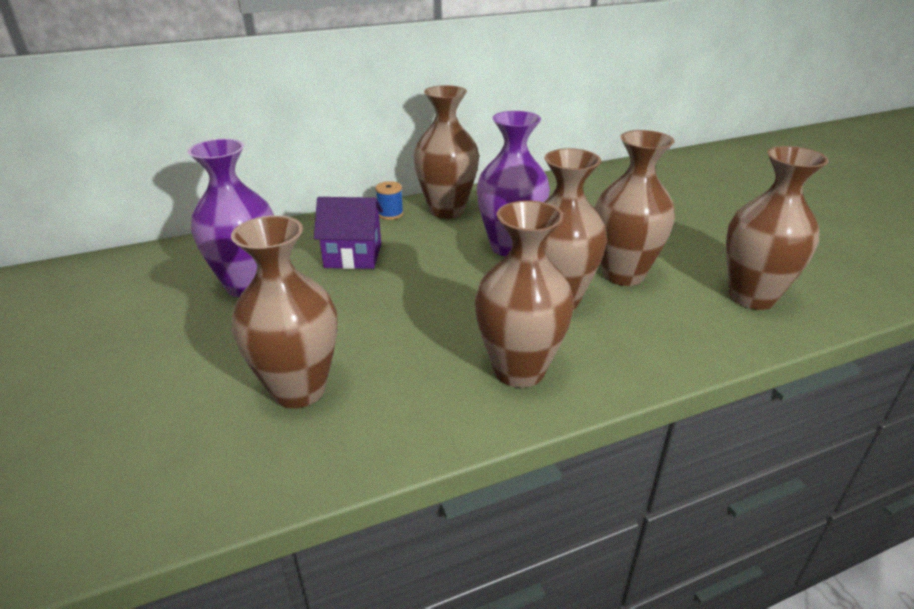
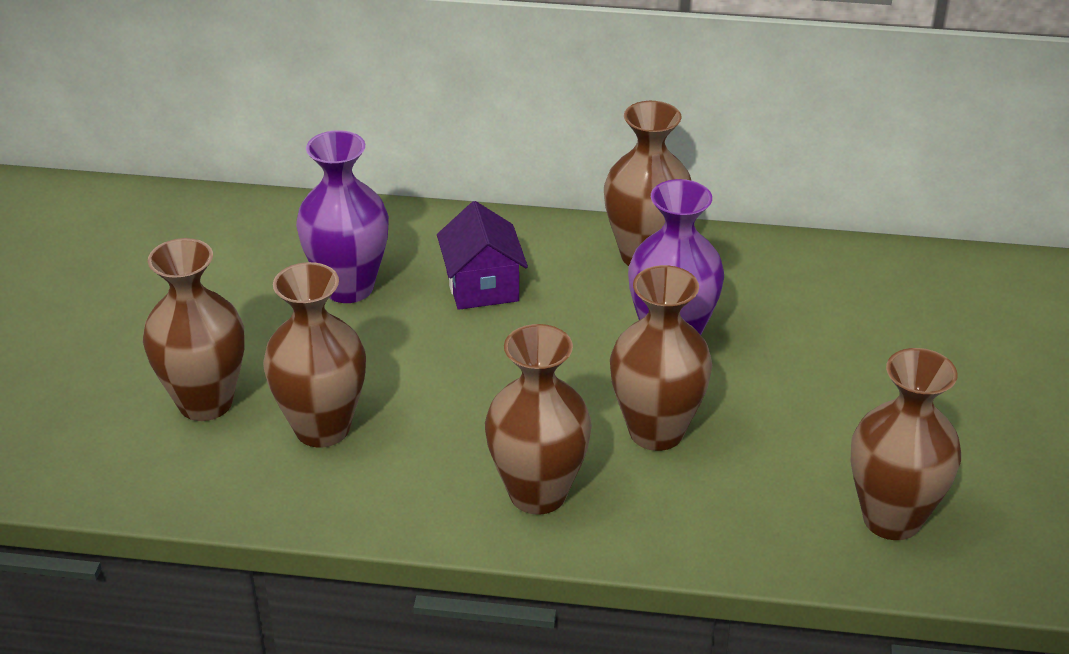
camera: 30 degrees right, 5 degrees up
purple house [314,197,383,269] -> purple house turned 45 degrees clockwise [437,201,528,310]
blue spool [375,181,403,220] -> none
brown vase [595,130,675,286] -> brown vase moved to [143,238,245,421]

